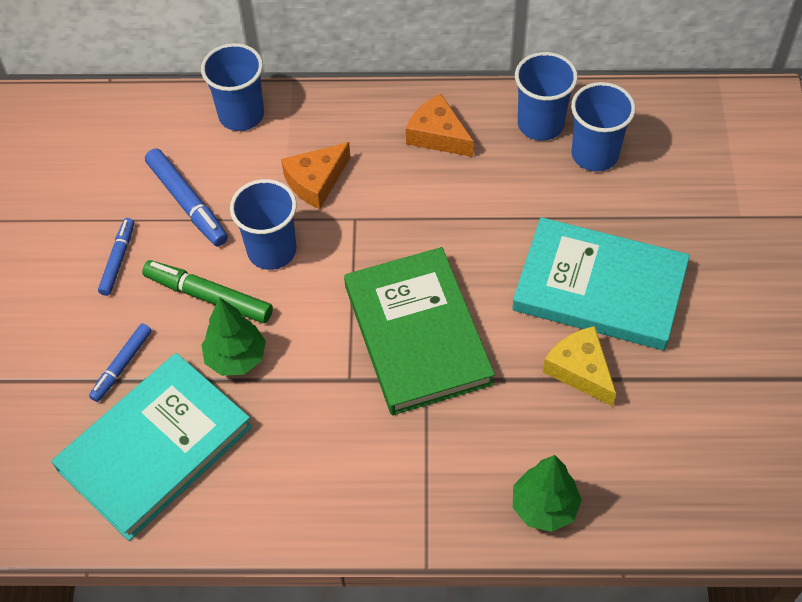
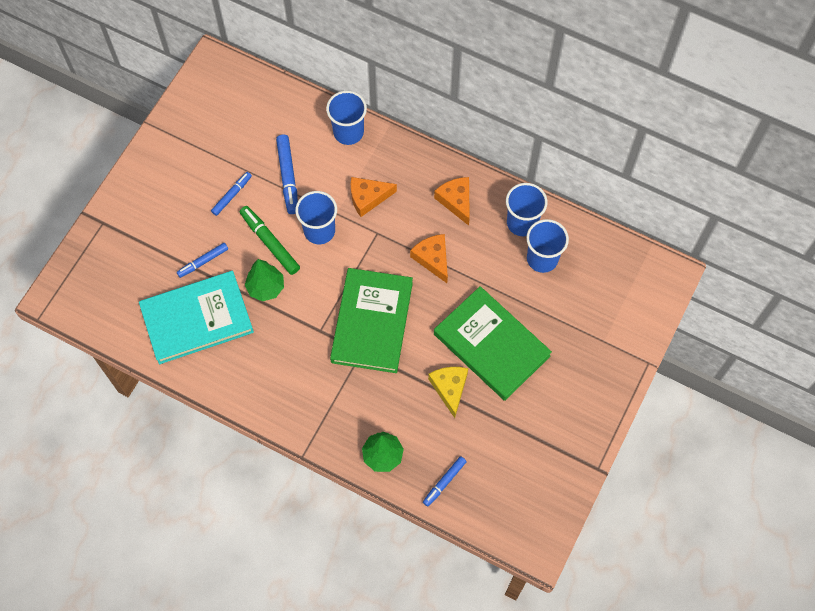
camera: 25 degrees right, 10 degrees up
turquoise book [512,217,690,350] -> green book [434,286,552,401]
none -> orange cheese [410,234,448,283]
none -> blue marker [423,456,467,506]

